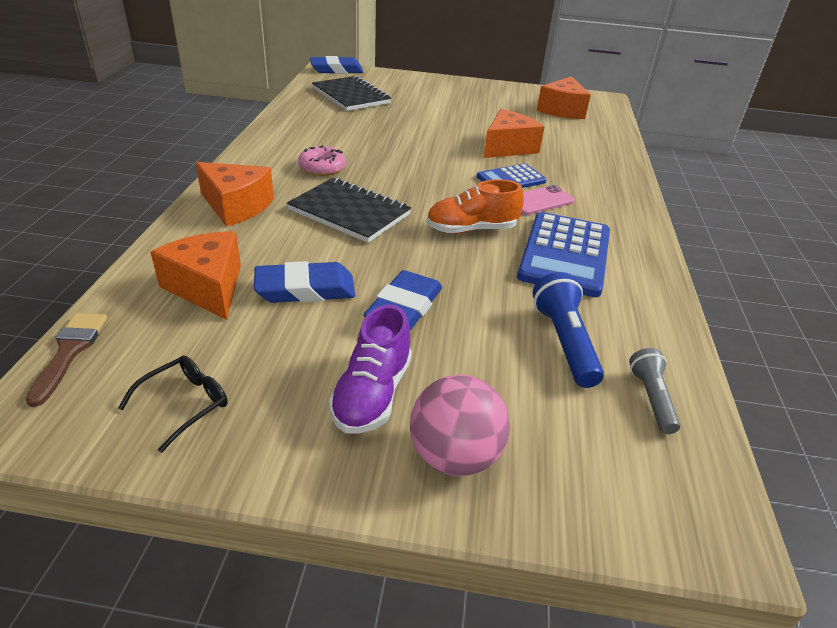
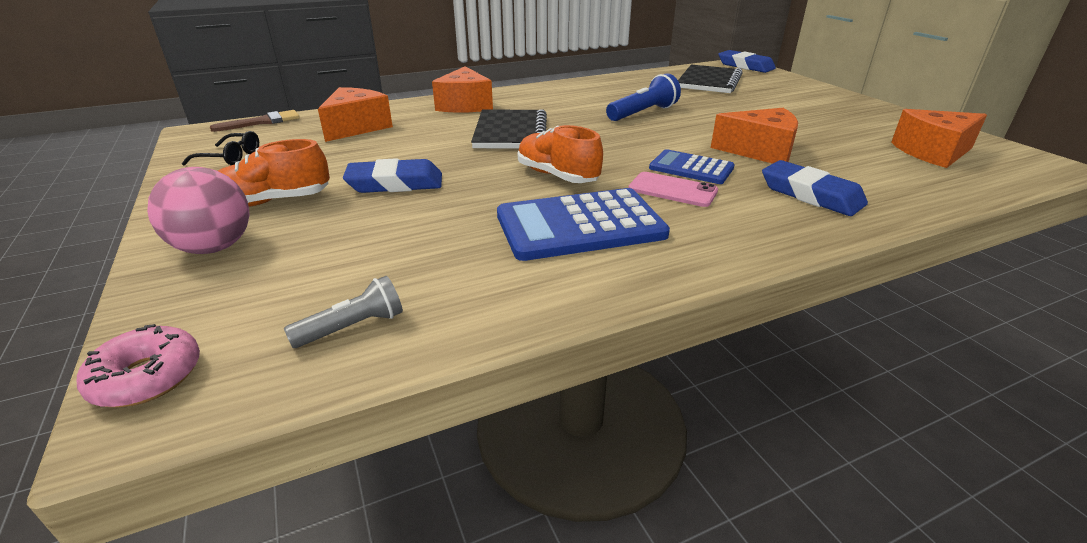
camera: 60 degrees right, 5 degrees down
blue eraser [254,261,355,303] -> blue eraser moved to [762,160,868,216]
pink donut [298,145,346,176] -> pink donut moved to [77,324,200,407]
purple shoe [329,304,412,434] -> orange shoe [218,139,330,207]
blue flashlight [533,272,604,388] -> blue flashlight moved to [606,73,681,121]

